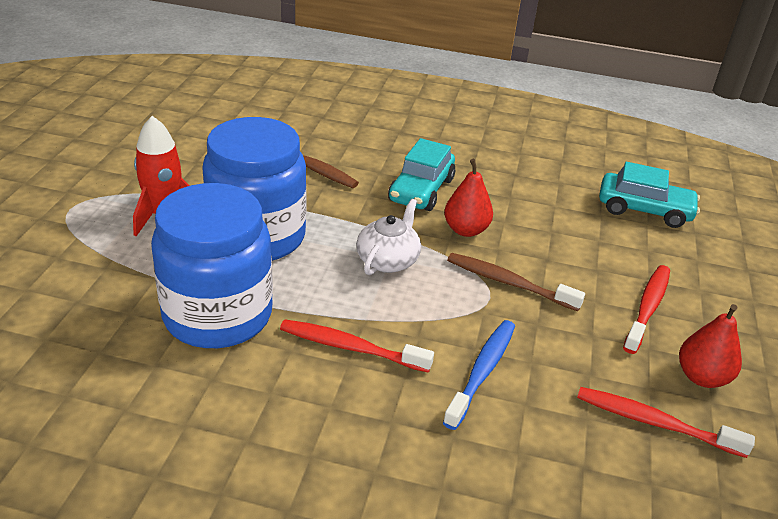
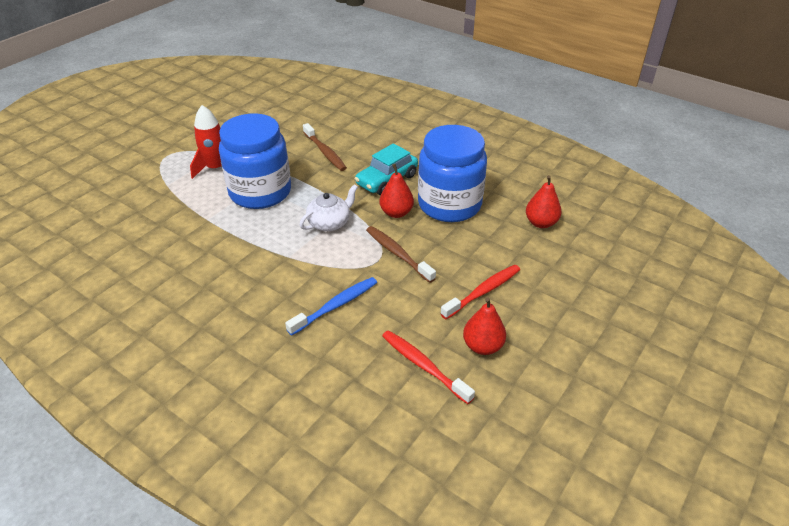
camera: 25 degrees right, 5 degrees up
blue jar [151,183,273,348] -> blue jar moved to [418,125,487,222]
red toothbrush [280,320,434,373] -> none
turquoise car [599,162,700,228] -> red pear [526,175,561,228]

